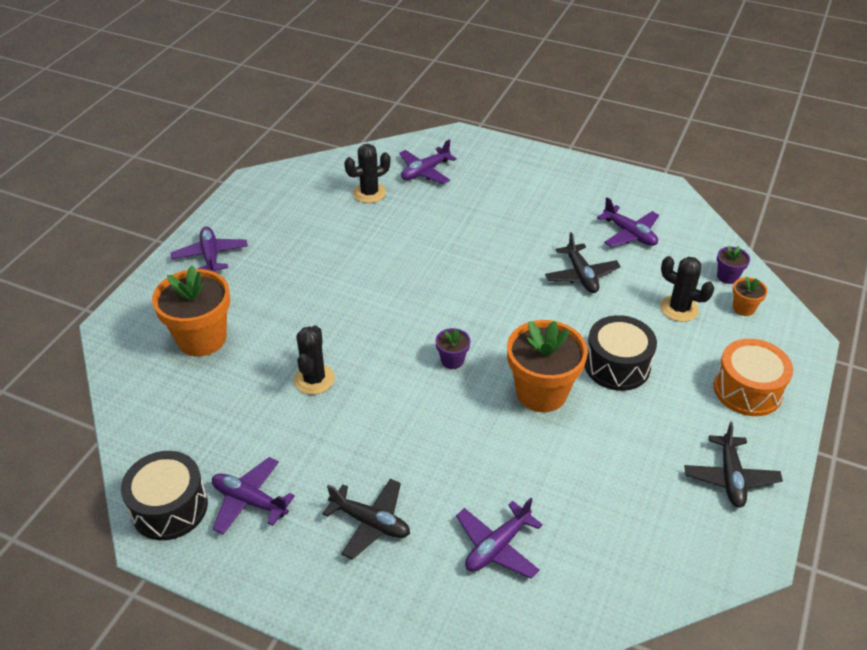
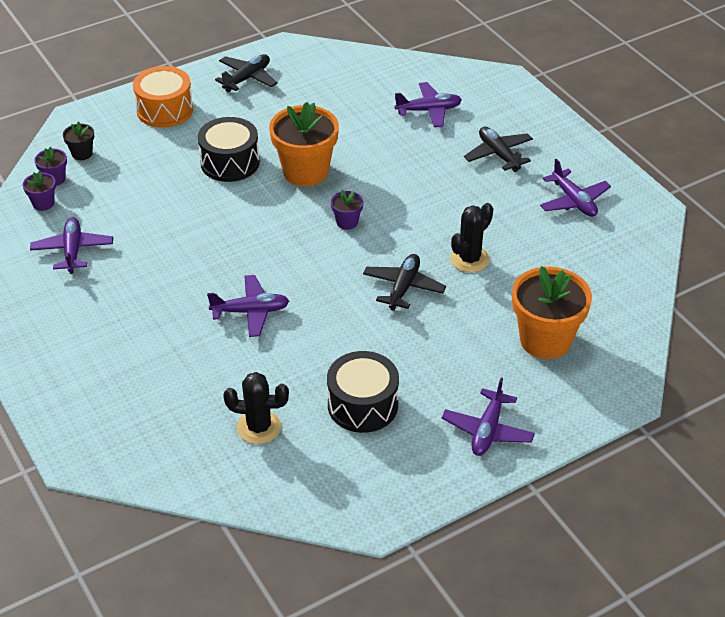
camera: 145 degrees left, 0 degrees up
black drum [121,451,208,540] -> black drum moved to [327,351,399,433]
purple plane [399,139,457,184] -> purple plane moved to [207,275,289,337]
black plane [545,232,621,293] -> black plane moved to [363,254,446,311]
black cactus [660,256,714,322] -> none
orange flower pot [733,277,768,316] -> black flower pot [63,121,94,160]
none -> purple flower pot [23,171,56,211]

